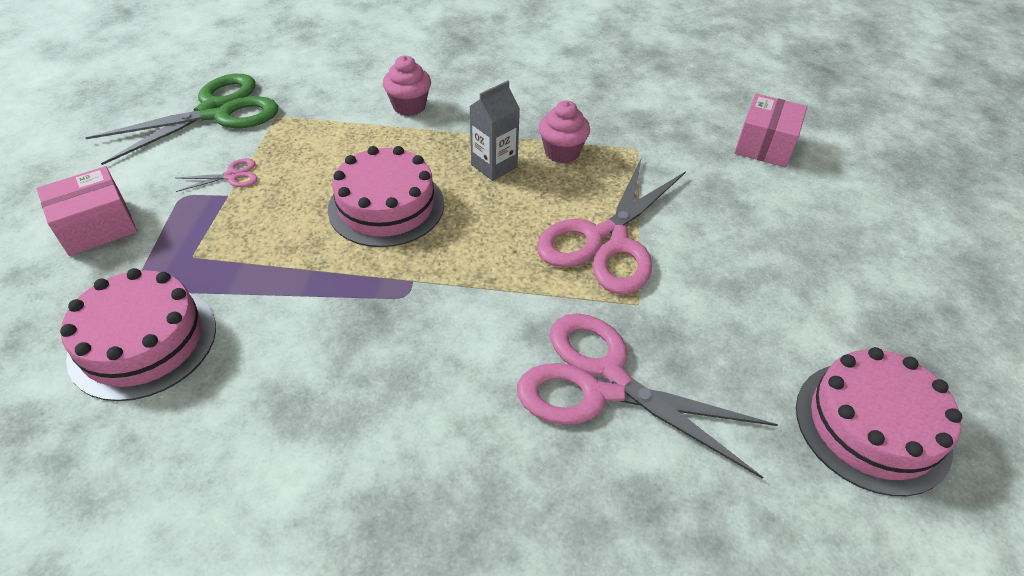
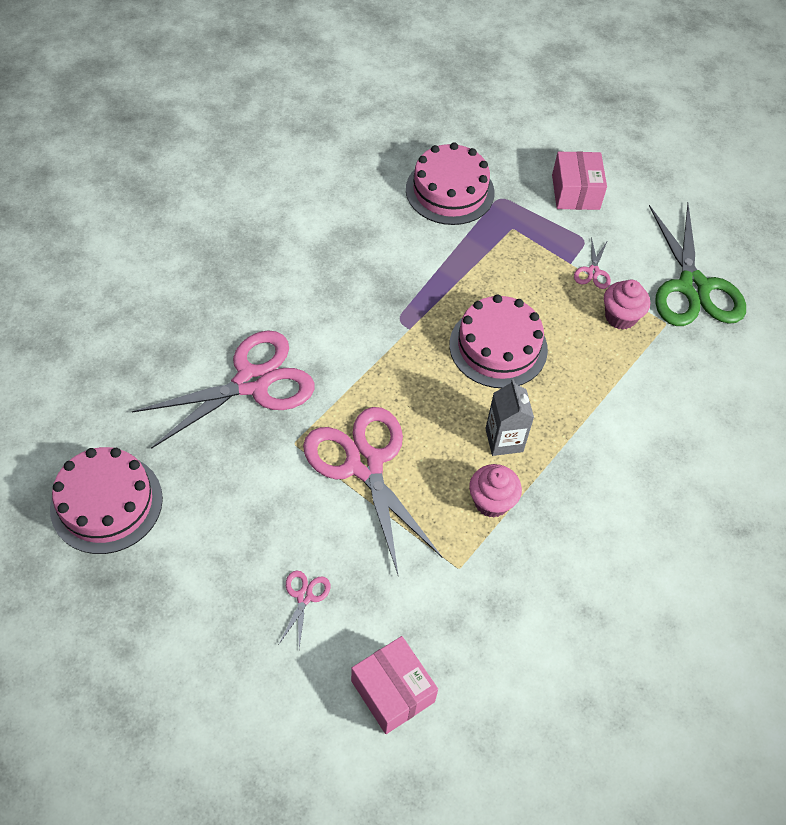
camera: 120 degrees right, 10 degrees up
pink cupcake [383,55,431,116] -> pink cupcake moved to [604,279,650,330]
none -> pink scissors [279,570,330,648]

